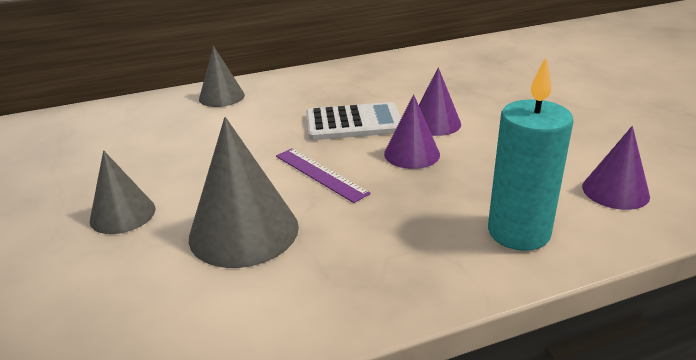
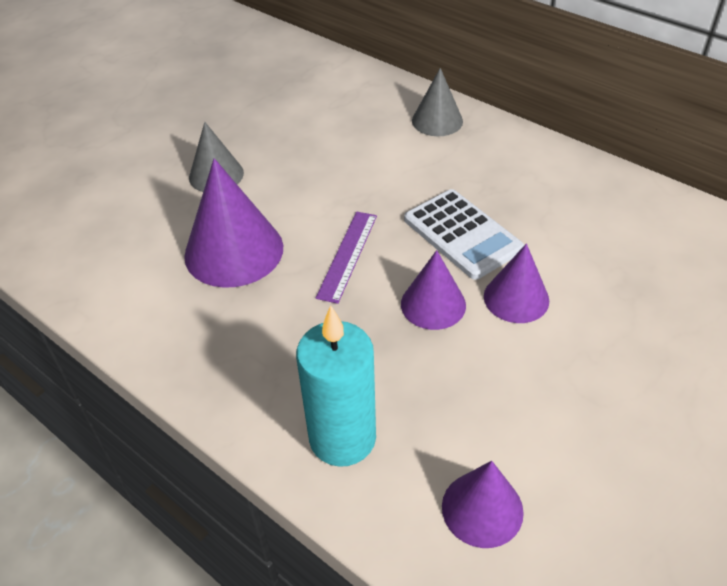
camera: 60 degrees right, 15 degrees up
grey cone [189,117,299,268] -> purple cone [184,158,283,288]

